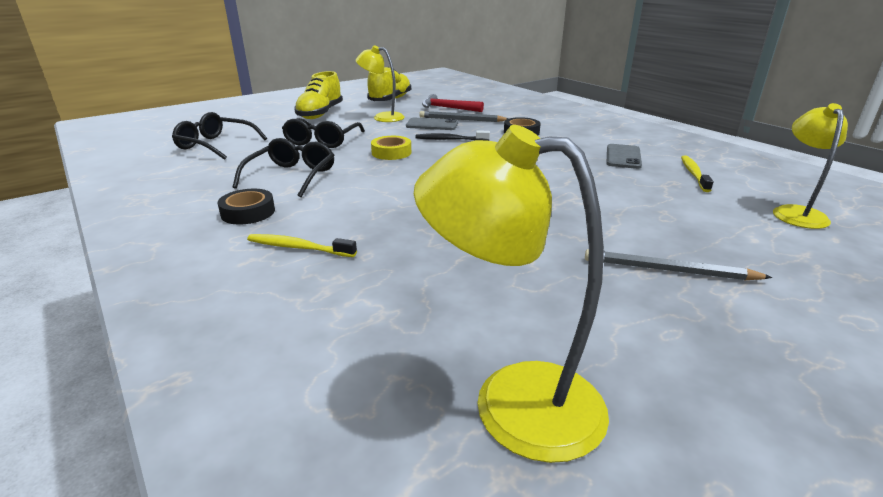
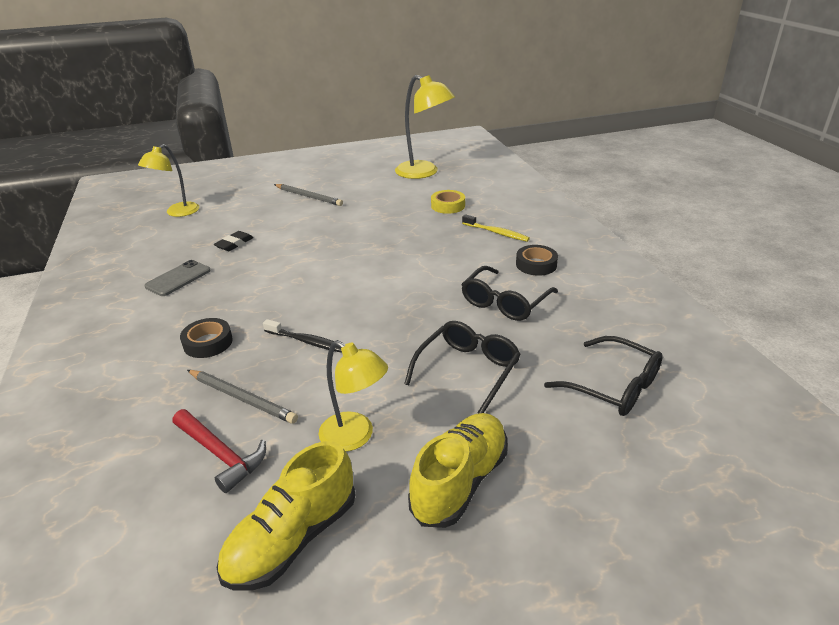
camera: 160 degrees left, 5 degrees up
yellow tape [371,136,411,160] -> yellow tape moved to [431,190,465,214]
grey phone [406,118,458,130] -> none
yellow toothbrush [681,155,713,192] -> none
none -> black eraser [214,231,254,251]

